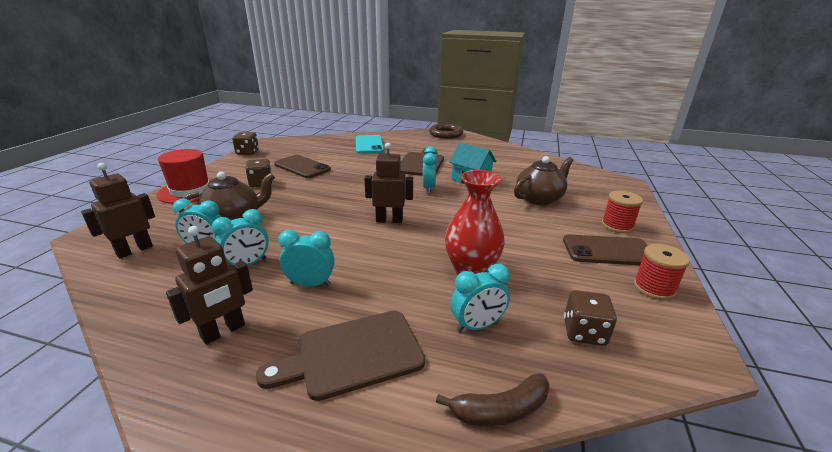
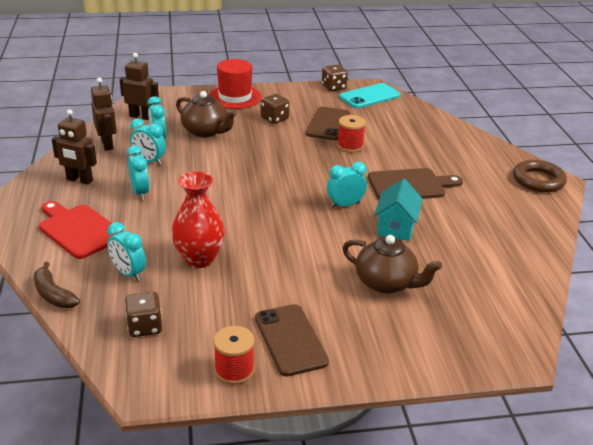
camera: 65 degrees right, 5 degrees up
brown cutting board [256,310,425,401] -> red cutting board [39,201,122,259]
turquoise phone [356,135,384,154] -> turquoise phone moved to [339,83,401,108]
brown robot [364,143,413,223] -> brown robot moved to [91,78,117,151]
red spool [601,191,643,233] -> red spool moved to [337,115,366,153]

